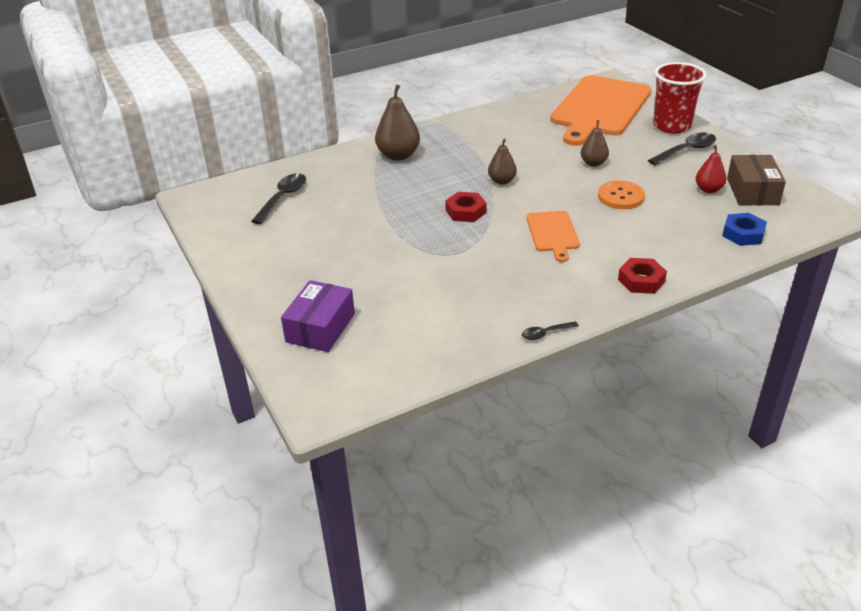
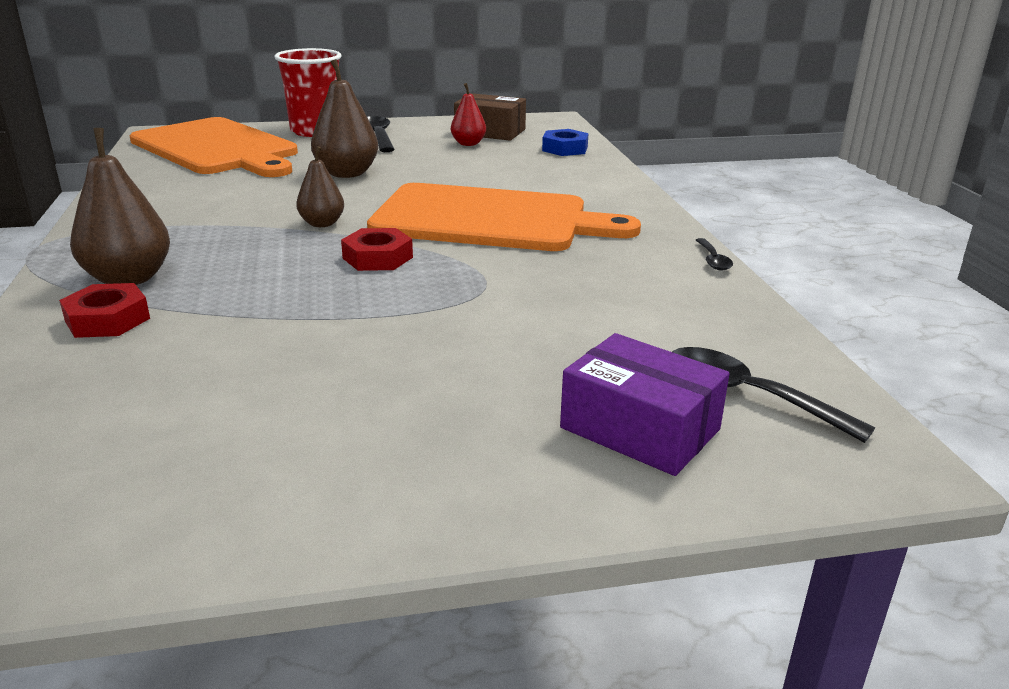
camera: 75 degrees left, 10 degrees down
black spoon [251,173,306,224] -> black spoon moved to [672,347,875,443]
orange cutting board [526,211,580,262] -> orange cutting board [367,183,641,251], size x2.10
brown pear [581,120,609,167] -> brown pear [311,59,378,178], size x1.65
orange button [598,181,645,209] -> none
red nut [618,258,667,294] -> red nut moved to [59,283,150,338]

